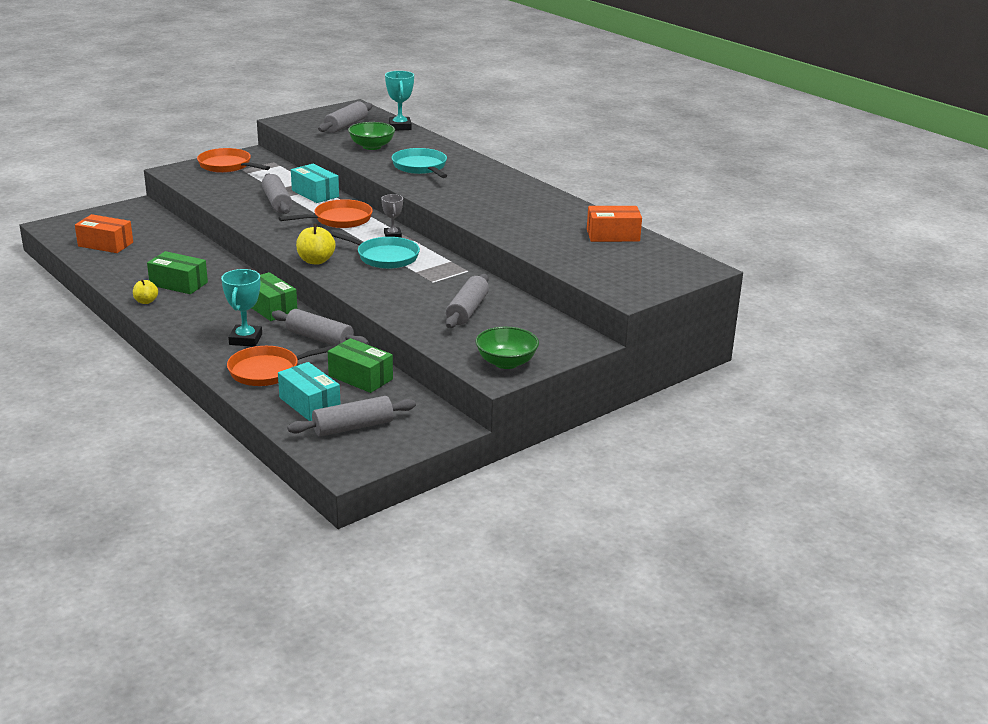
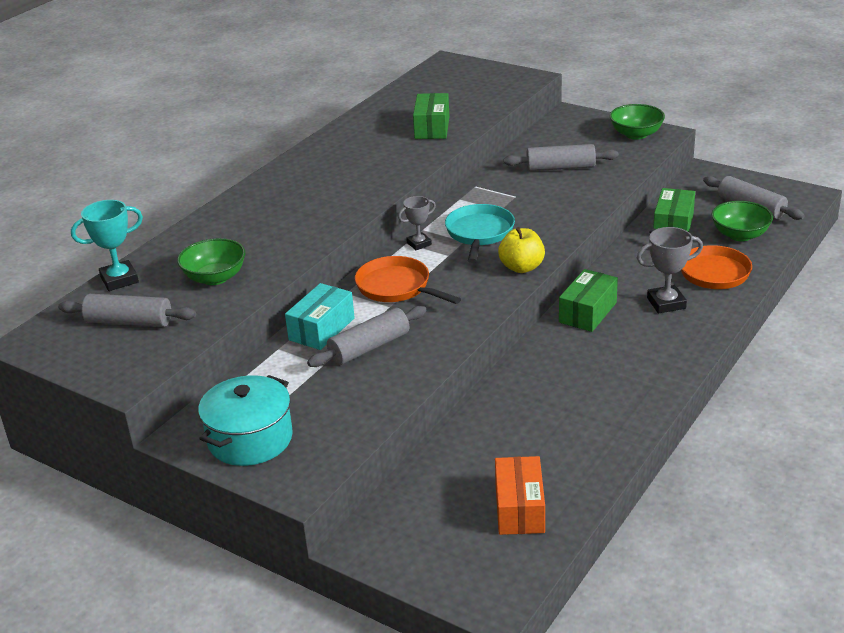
camera: 105 degrees left, 5 degrees up
yellow apple [133,279,158,304] -> none
green box [147,251,208,294] -> green box moved to [413,93,450,139]
orange pan [197,148,270,173] -> turquoise pot [198,375,293,466]
turquoise trophy [221,269,262,347] -> grey trophy [637,227,703,314]
grey rolling pin [272,309,369,345] -> none
turquoise box [278,362,341,421] -> green bowl [711,201,773,241]
turquoise pan [392,148,447,178] -> none
orange box [587,206,642,242] -> none

